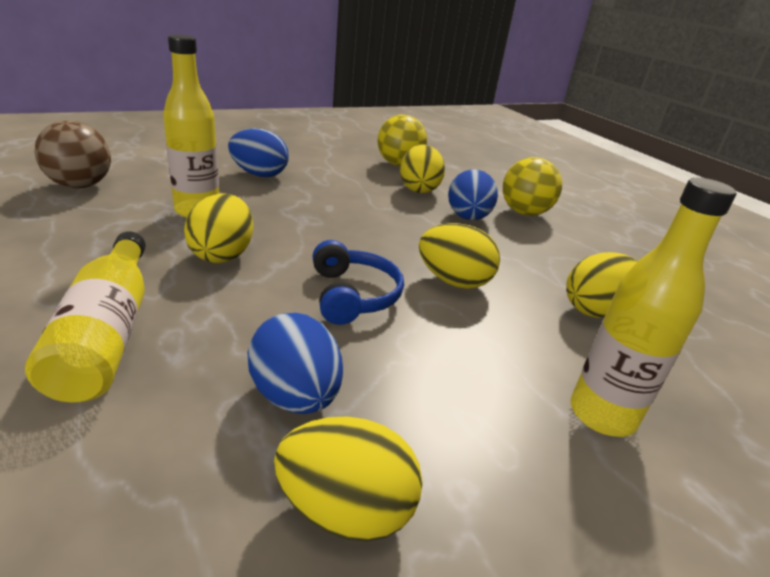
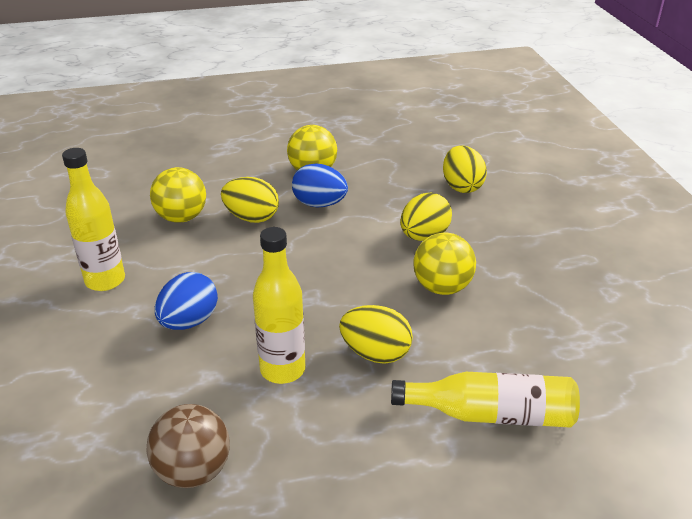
camera: 70 degrees left, 5 degrees up
blue egg [247,313,343,414] -> none
yellow egg [274,416,423,542] -> none
blue headphones [313,240,404,325] -> yellow ball [413,233,476,295]
yellow bottle [570,178,737,437] -> yellow bottle moved to [62,148,125,291]

